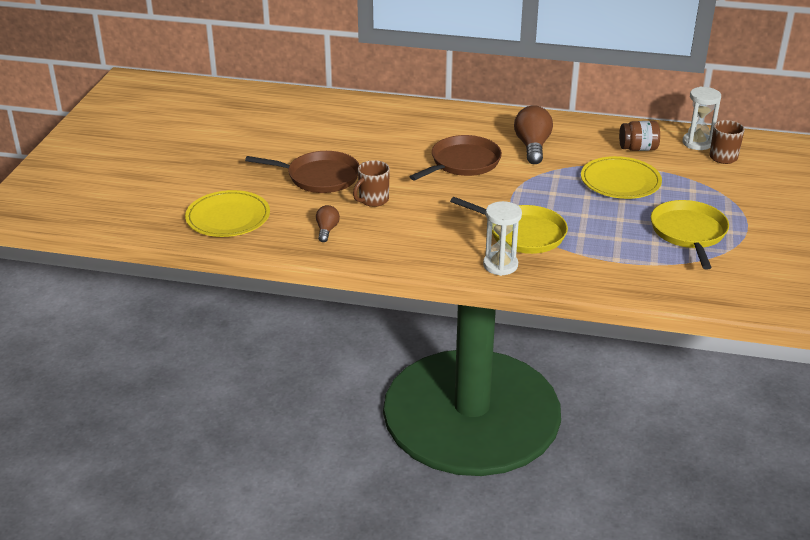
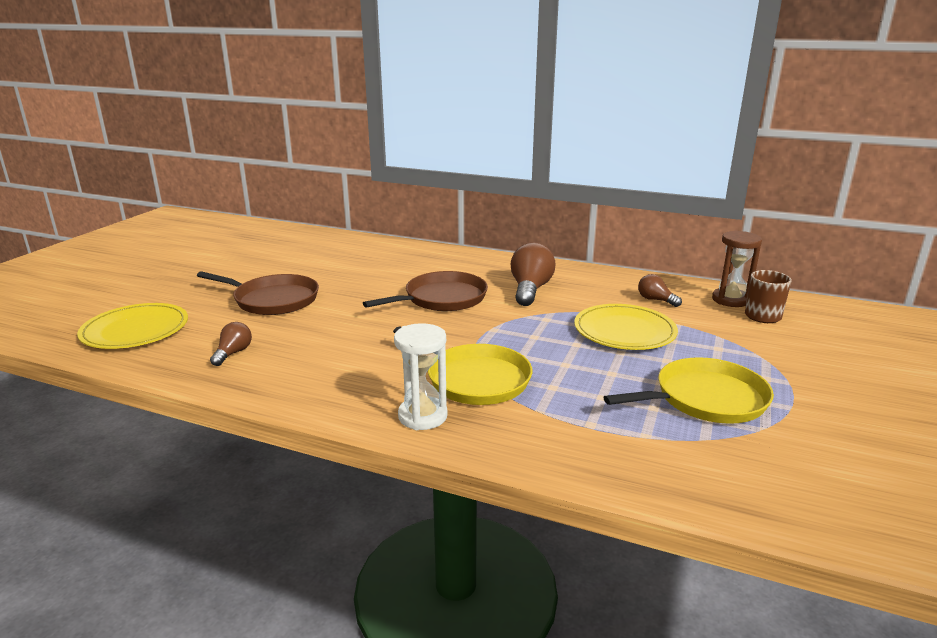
camera: 10 degrees right, 10 degrees down
brown mug [353,160,390,207] -> none
brown jar [619,121,660,151] -> brown light bulb [638,274,682,307]
yellow pan [651,200,729,270] -> yellow pan turned 60 degrees clockwise [604,357,774,424]
white hourglass [682,86,721,150] -> brown hourglass [712,230,762,307]

